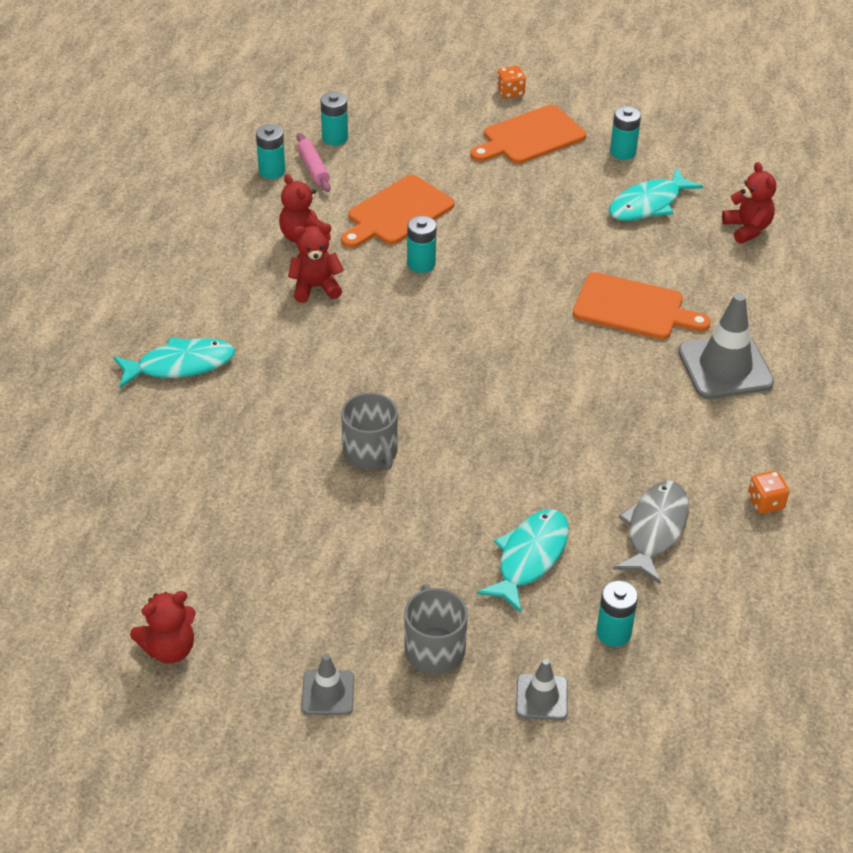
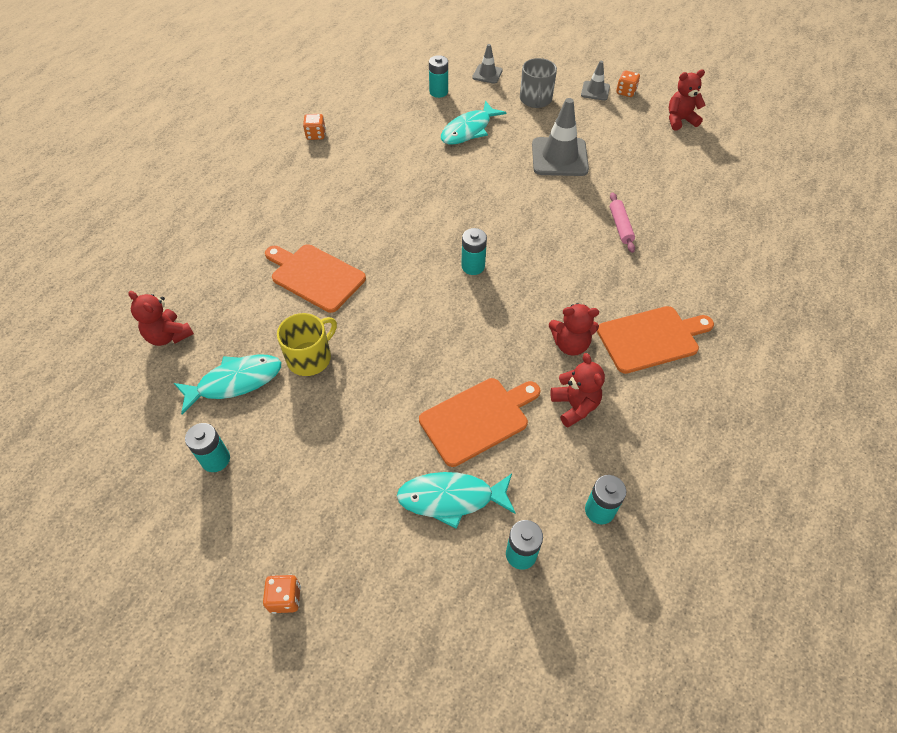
camera: 165 degrees left, 10 degrees up
turquoise fish [113,337,235,388] -> turquoise fish moved to [397,472,516,529]
pink rolling pin [297,133,331,192] -> pink rolling pin moved to [610,192,635,253]
grey mug [341,392,398,470] -> none
turquoise battery [407,216,437,273] -> turquoise battery moved to [461,228,487,275]
orange cutting board [471,105,586,164] -> orange cutting board moved to [597,306,714,374]
grey fish [613,481,689,584] -> none
grey traffic cone [678,293,774,399] -> grey traffic cone moved to [532,98,589,176]
red teddy bear [722,162,776,244] -> red teddy bear turned 45 degrees counterclockwise [128,291,194,346]
none -> yellow mug [277,313,337,376]
none -> orange dice [616,70,640,97]

